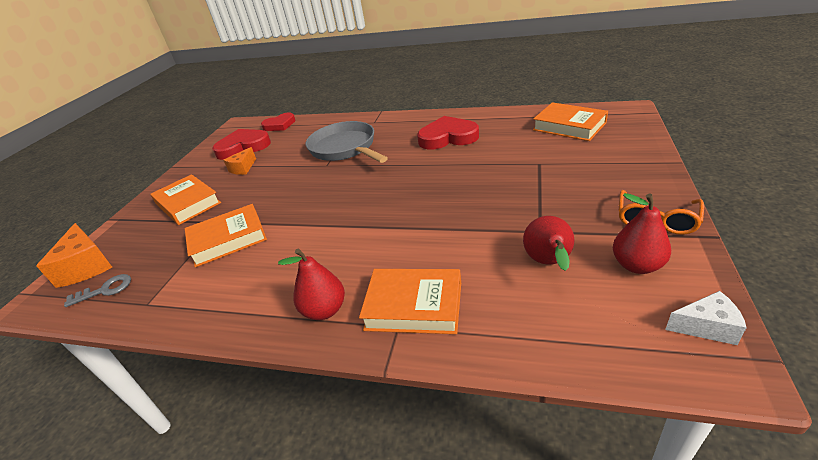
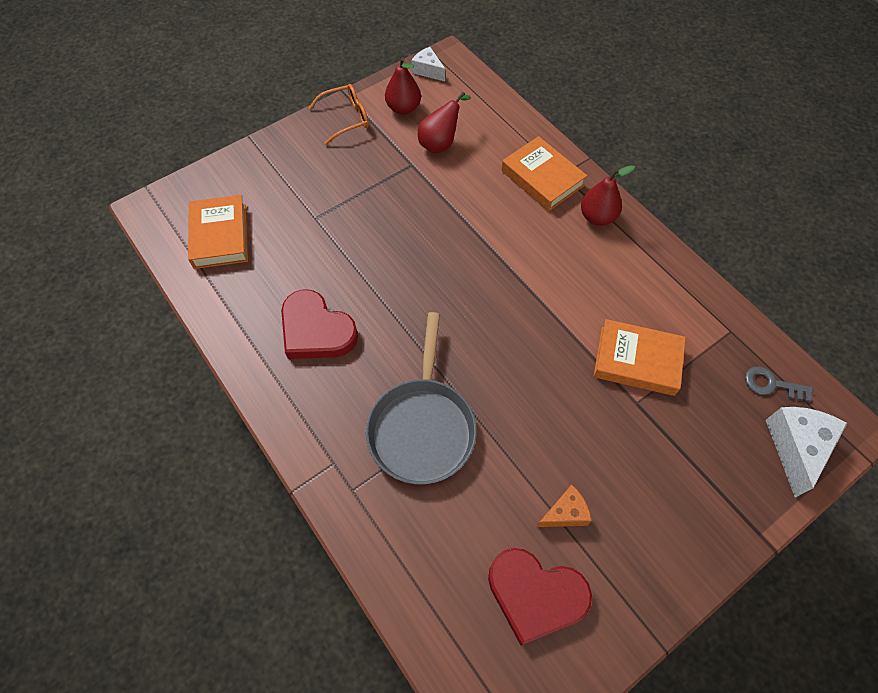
camera: 145 degrees left, 25 degrees up
orange cheese [36,223,112,288] -> white cheese [766,407,847,498]
orange book [150,174,221,225] -> none
red heart [261,112,296,131] -> none

